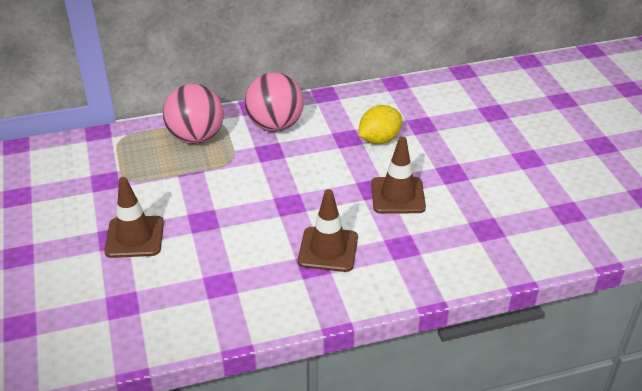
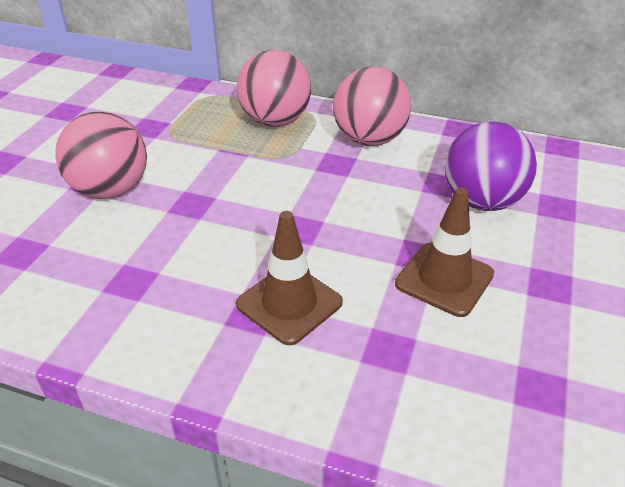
camera: 35 degrees right, 0 degrees up
brown traffic cone [104,177,164,258] -> pink ball [55,112,147,199]
yellow lemon [359,105,402,144] -> purple ball [444,122,537,211]

